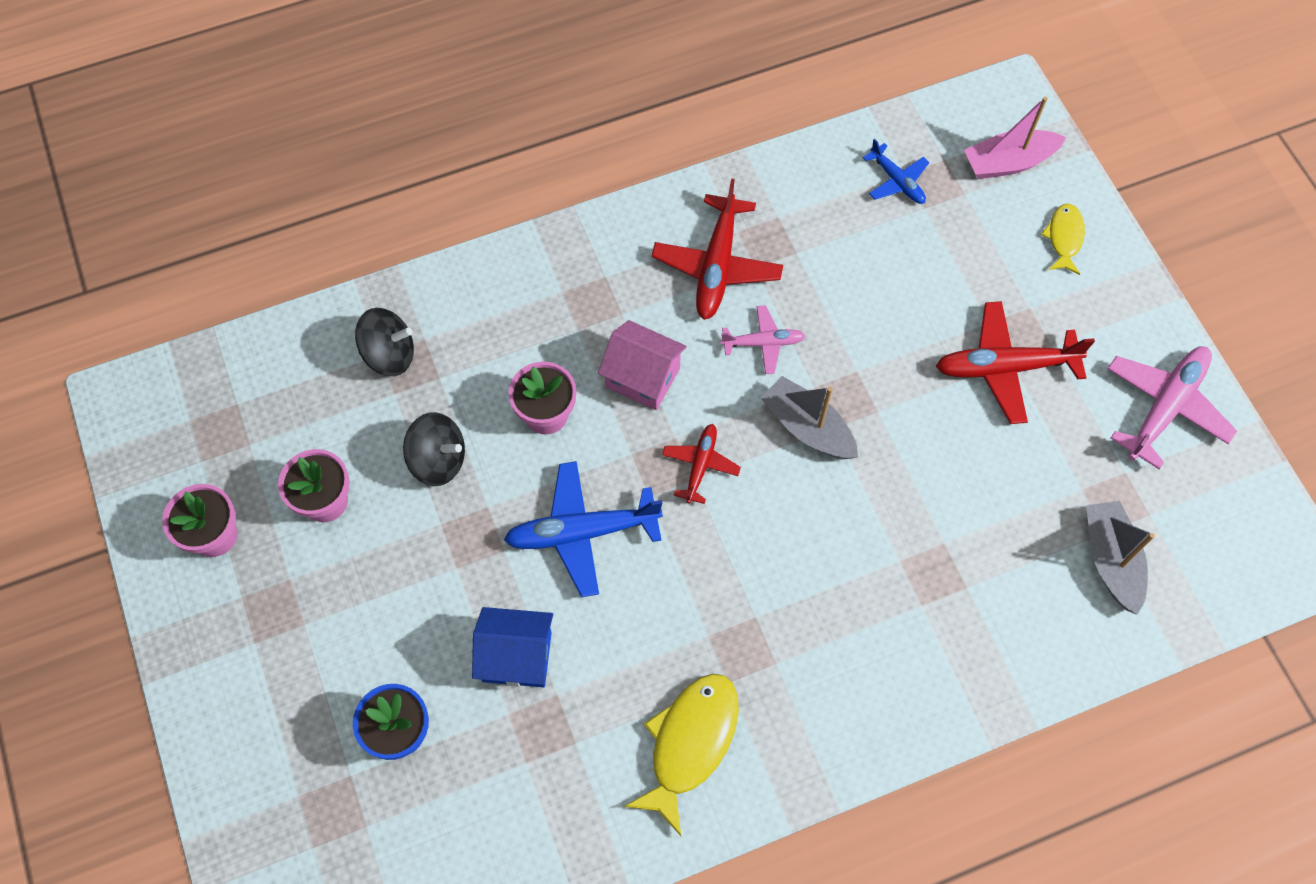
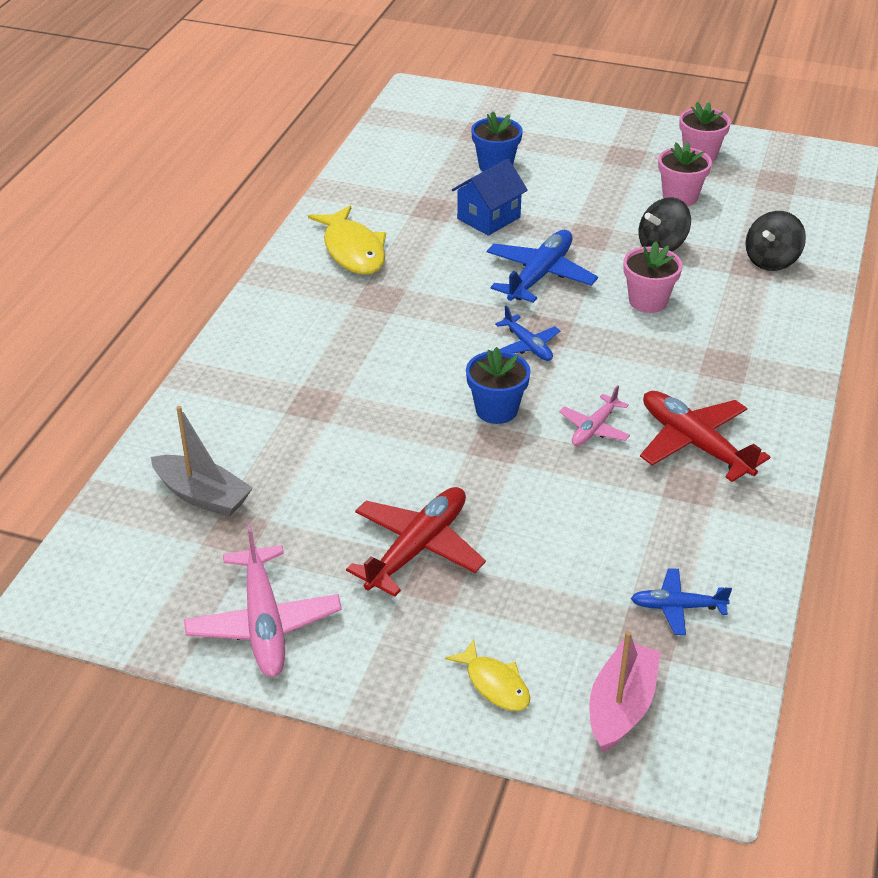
camera: 130 degrees right, 25 degrees down
pink house [598,320,687,410] -> none
red plane [662,424,741,504] -> blue plane [495,306,560,361]
grey boat [760,376,858,459] -> blue flower pot [466,347,531,424]

